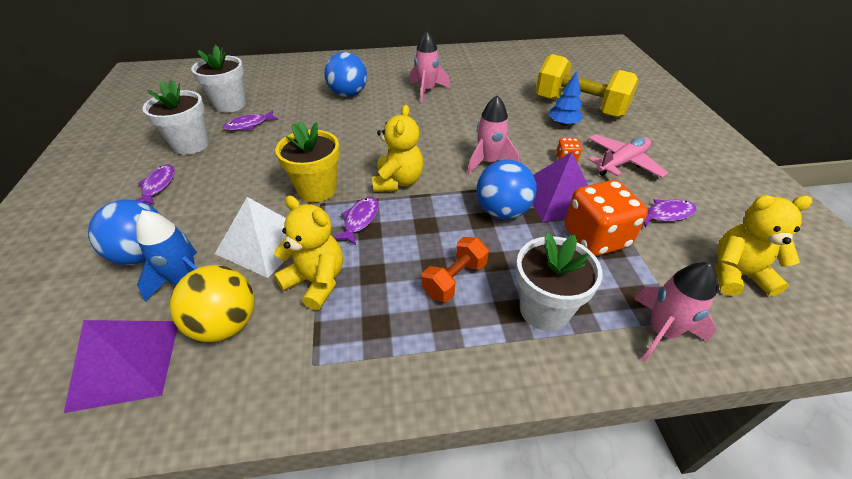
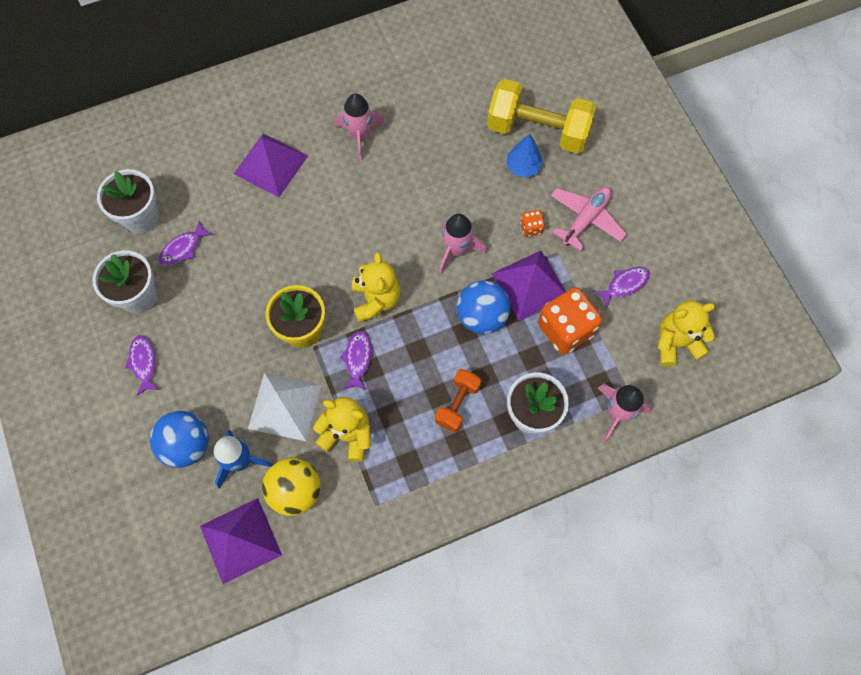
camera: 15 degrees left, 25 degrees up
blue ball [324,52,367,97] -> purple pyramid [234,133,308,197]

